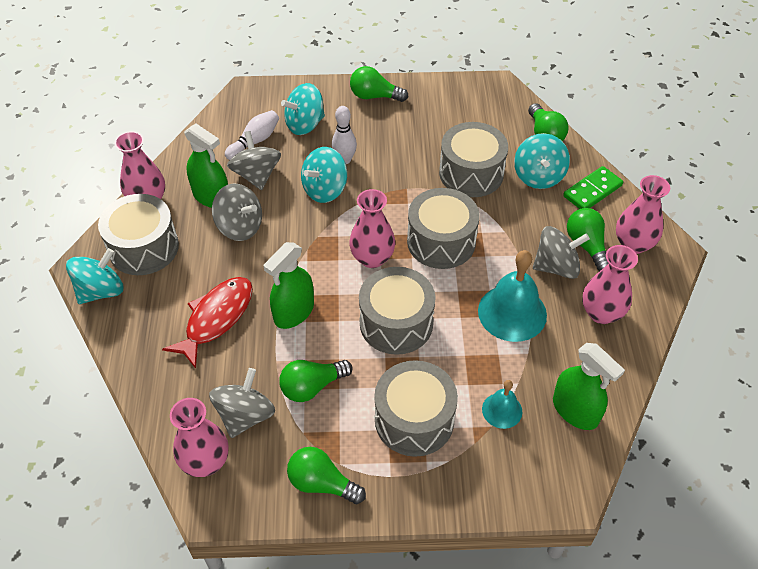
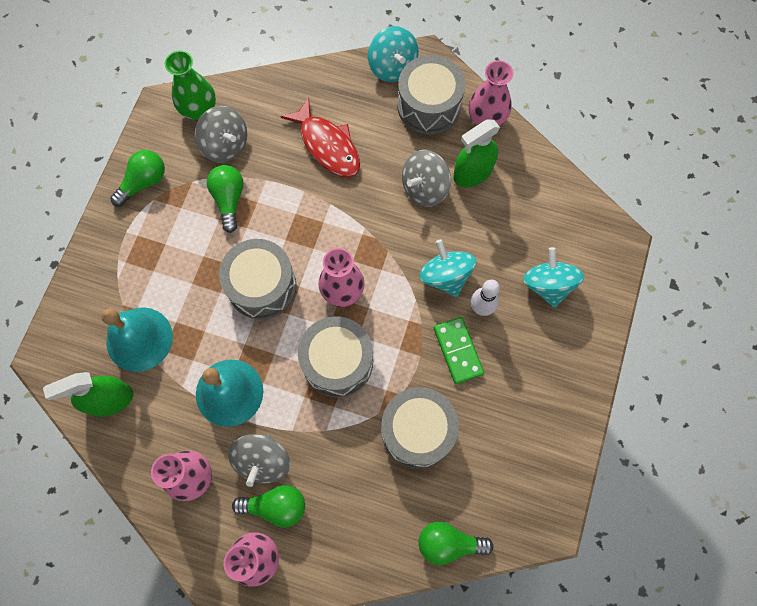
camera: 110 degrees right, 20 degrees up
pink vase [170,398,228,477] -> green vase [165,51,216,120]
white bowling pin [225,110,279,160] -> none
grey spinning top [227,131,281,190] -> none
green spray bottle [264,242,314,329] -> none
green light bulb [350,66,408,102] -> none
grey drum [374,360,458,457] -> none
turquoise bell [482,380,522,429] -> turquoise bell [101,307,173,372], size x1.84
turquoise spinning top [514,133,570,189] -> none
green domino [563,166,623,209] -> green domino moved to [434,317,484,384]

